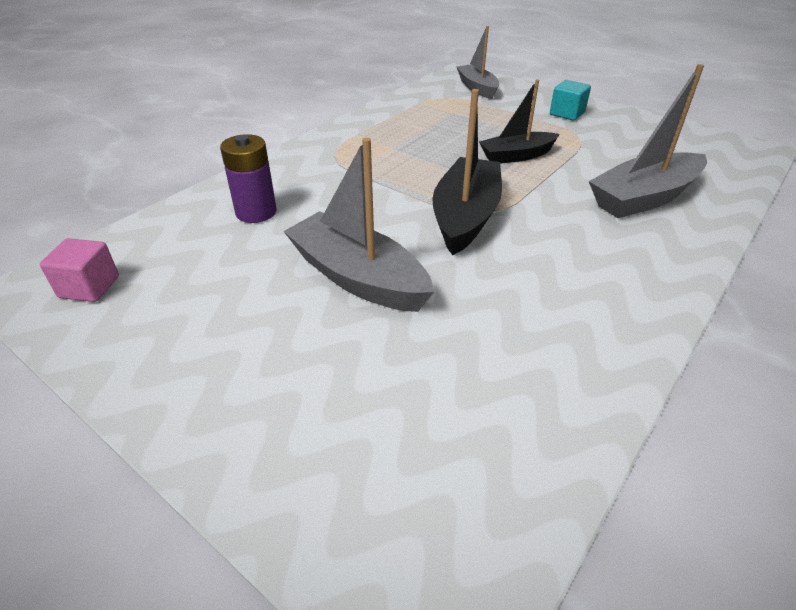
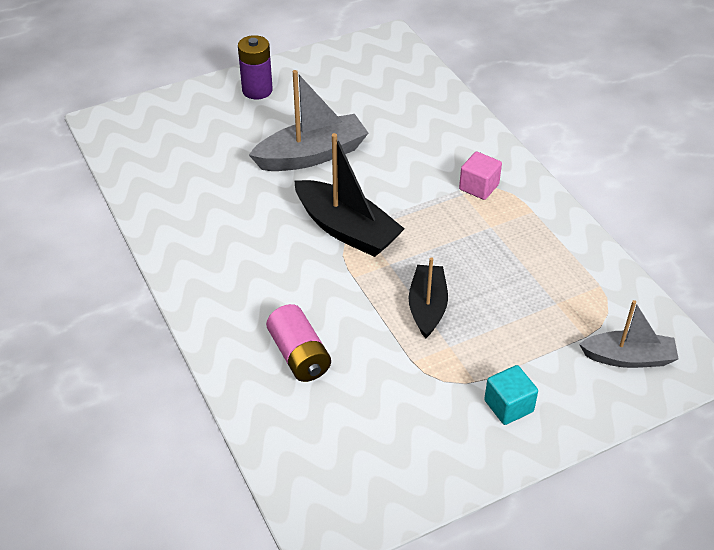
camera: 115 degrees right, 5 degrees up
pink cube [40,238,119,302] -> pink cube moved to [459,152,502,200]
purple battery [220,134,277,223] -> purple battery moved to [238,35,273,99]
grey boat [589,64,707,218] -> pink battery [266,304,331,382]

